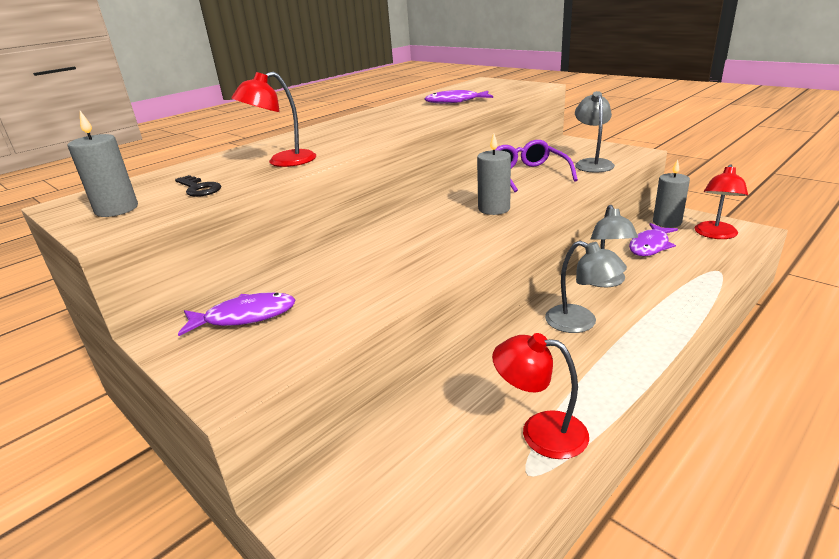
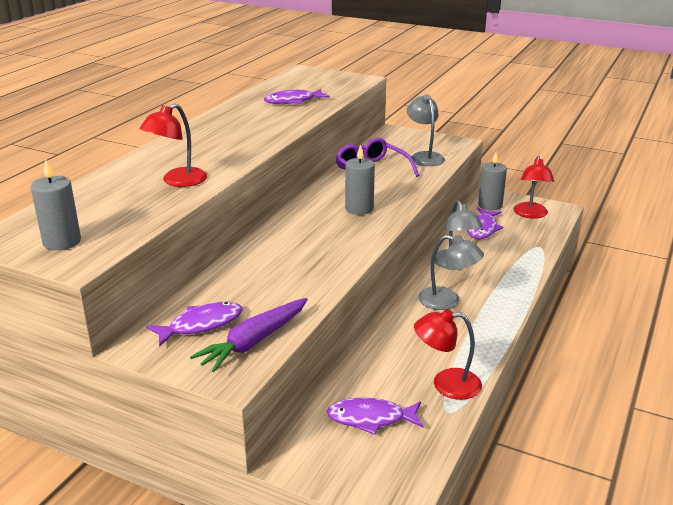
camera: 20 degrees left, 0 degrees up
black key [175,175,221,197] -> none
none -> purple carrot [190,298,308,372]
none -> purple fish [327,398,424,435]

